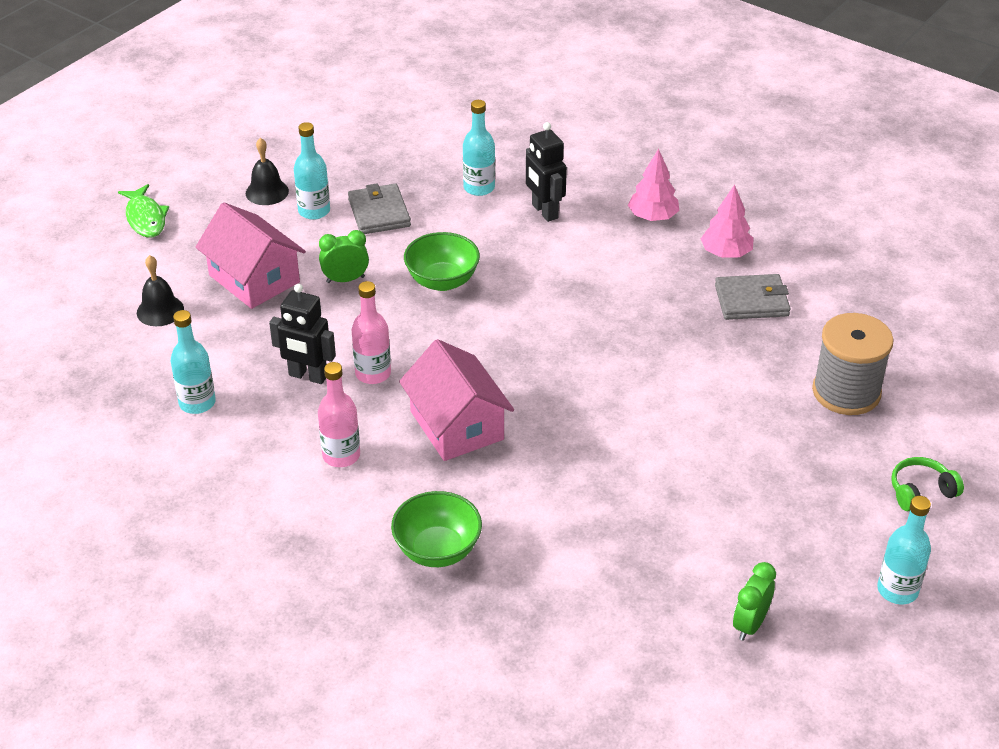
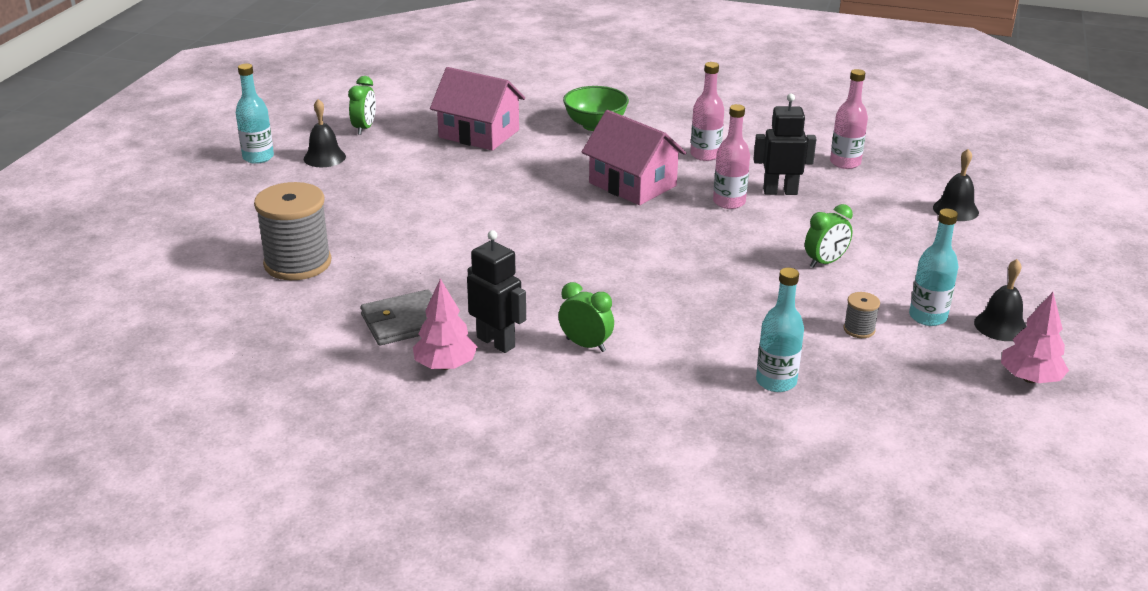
camera: 160 degrees right, 10 degrees down
green fish [118,184,169,238] -> none
turquoise bottle [171,310,216,414] -> pink bottle [830,69,868,169]
pink house [195,202,306,309] -> pink house moved to [430,67,525,151]
grey wallet [348,183,411,234] -> grey spool [844,292,880,338]
green bowl [404,232,480,291] -> none
black robot [526,122,567,222] -> black robot moved to [467,230,526,353]
pink tree [628,149,679,221] -> pink tree moved to [1001,292,1069,383]
green headphones [891,457,964,511] -> none
none -> black bell [304,99,346,167]
none -> green clock [558,282,614,352]

